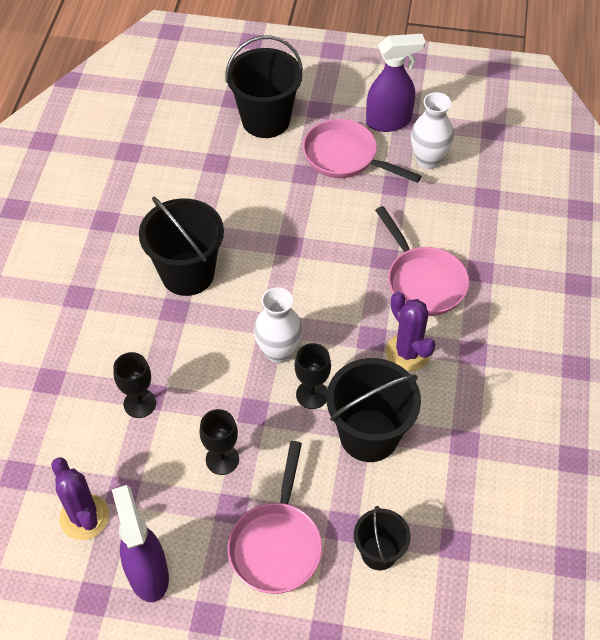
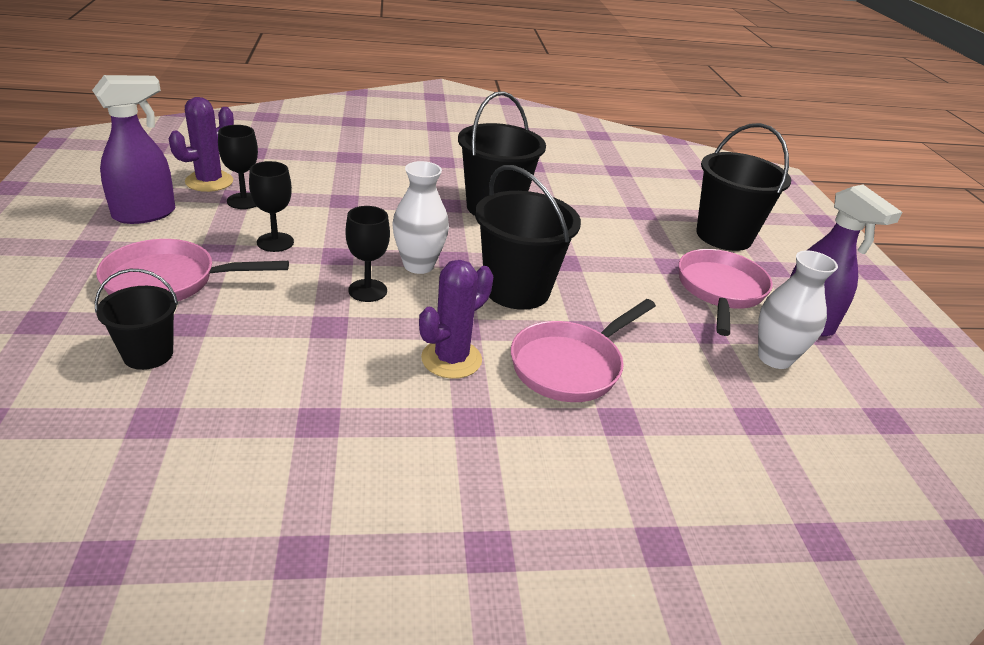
camera: 70 degrees right, 20 degrees down
black goblet [113,352,156,418] -> black goblet moved to [218,125,258,209]
black bucket [327,358,421,462] -> black bucket moved to [475,165,581,310]

